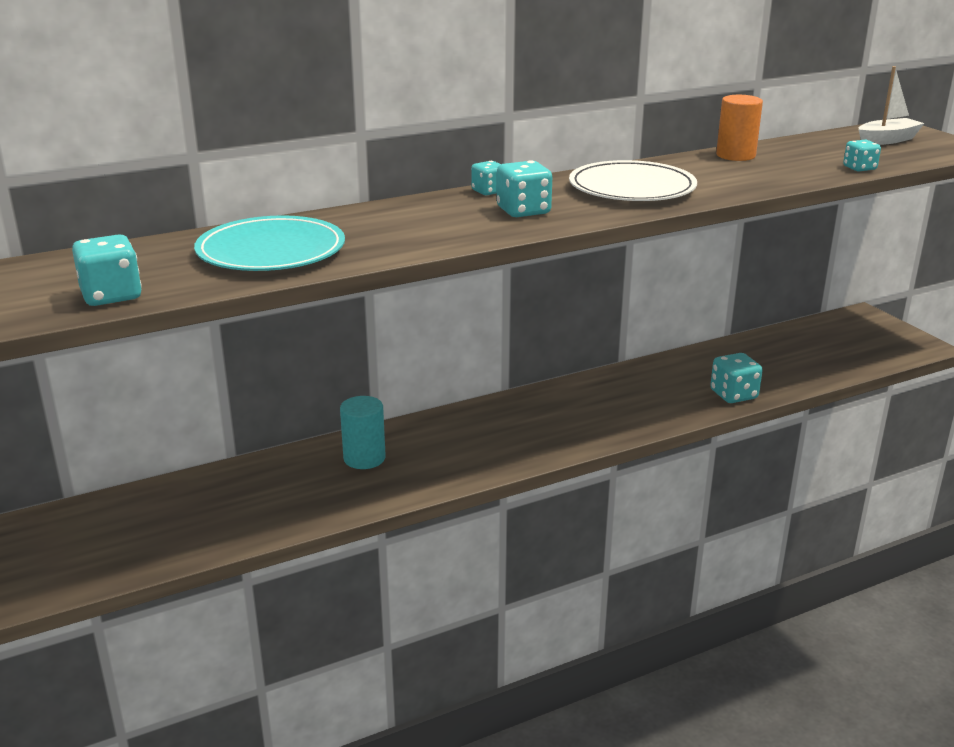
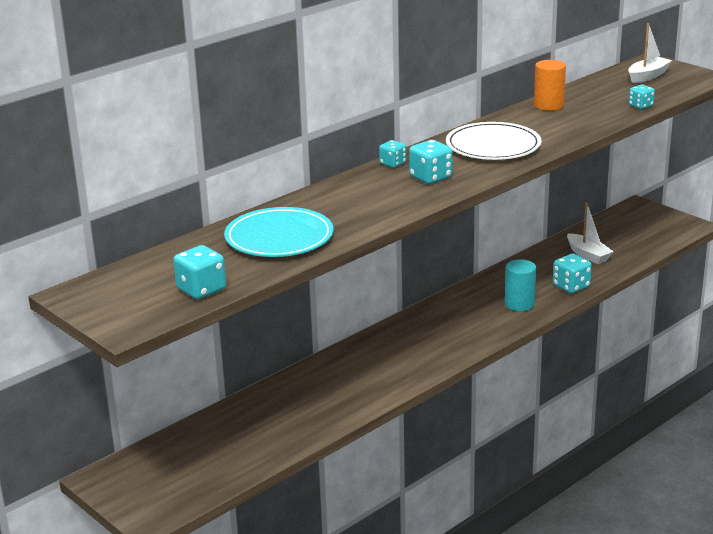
camera: 15 degrees left, 0 degrees up
turquoise cylinder [340,396,386,469] -> turquoise cylinder moved to [505,259,536,311]
none -> white boat [567,203,614,264]

